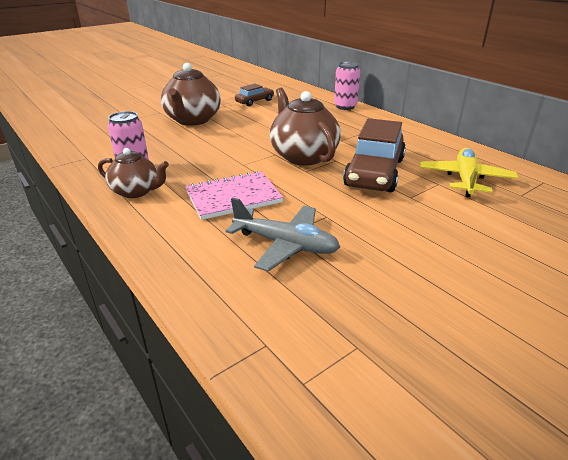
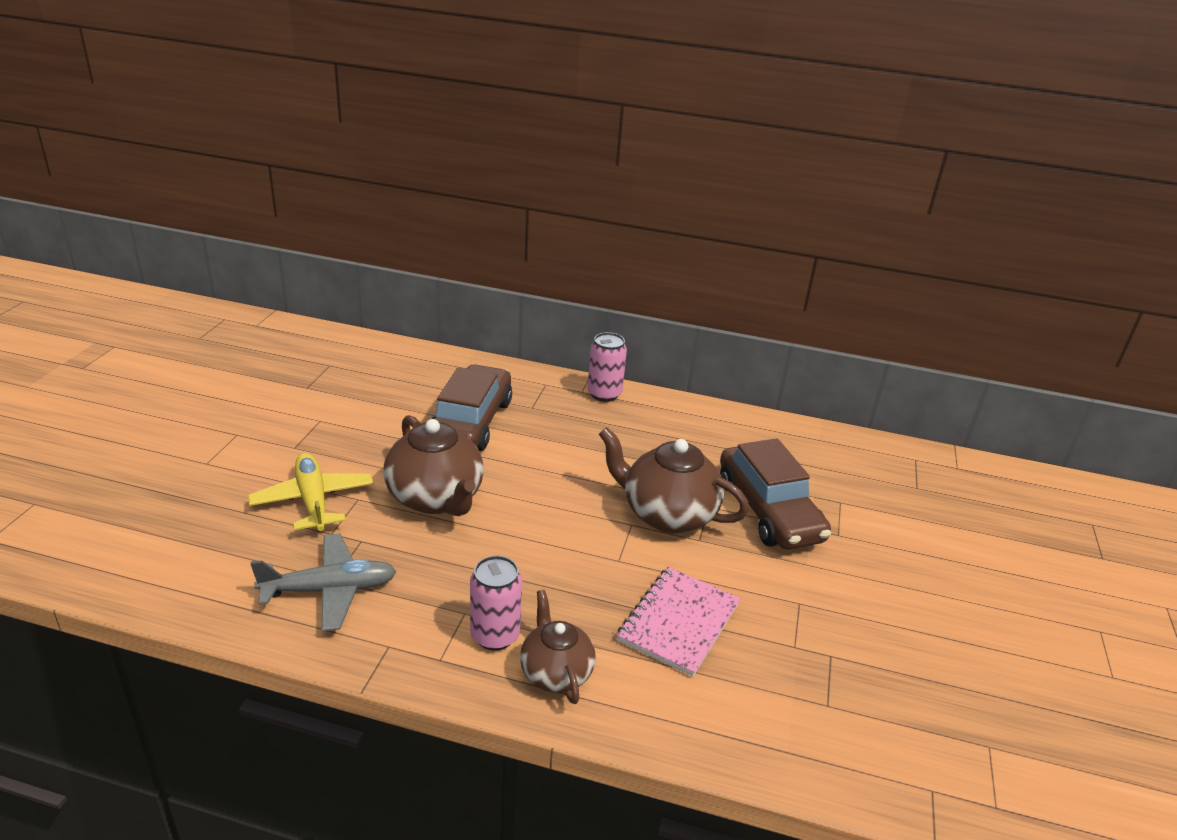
camera: 40 degrees left, 0 degrees up
brown teapot [98,148,169,198] -> brown teapot turned 90 degrees counterclockwise [520,590,595,704]
grey plane [226,197,340,272] -> grey plane moved to [250,534,397,631]
brown car [235,84,274,106] -> brown car [432,364,512,451], size x1.94
yellow plane [420,148,518,197] -> yellow plane moved to [248,453,374,532]

